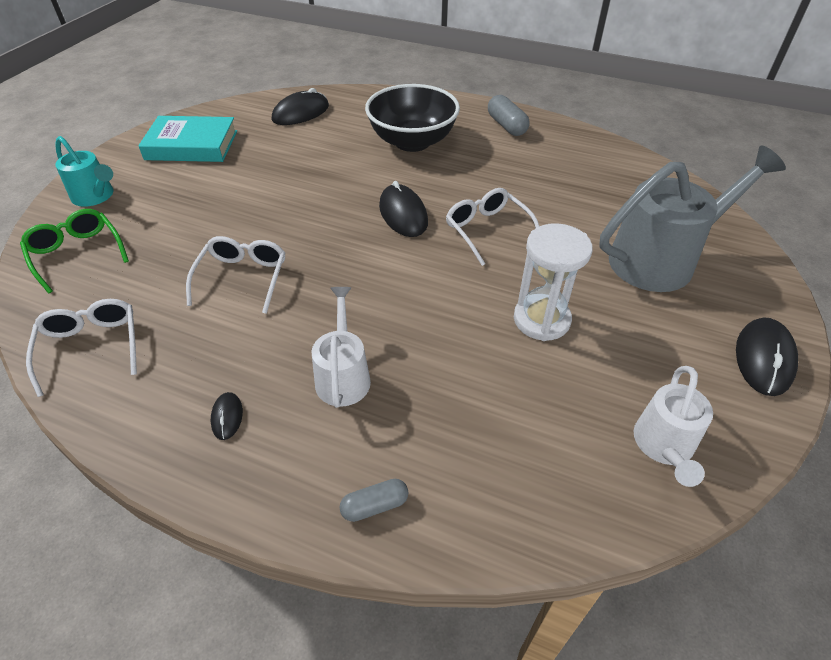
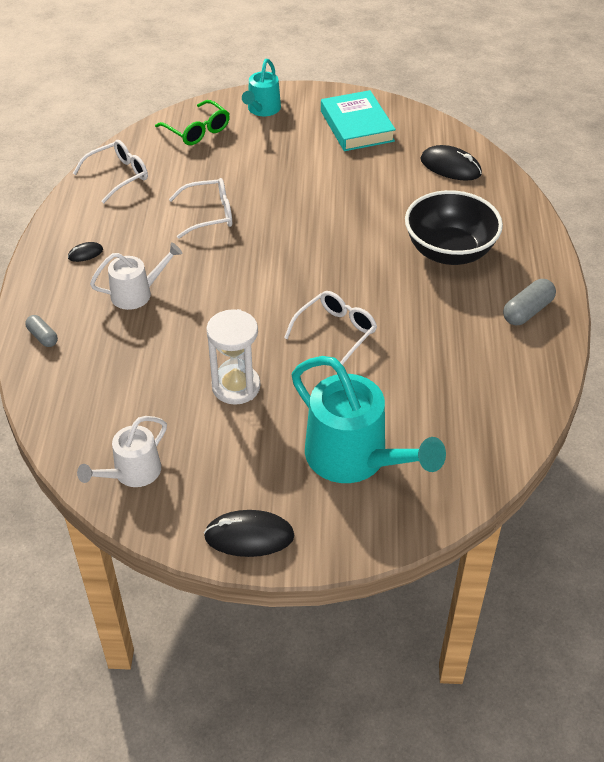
camera: 70 degrees right, 0 degrees up
green glasses [20,209,129,294] -> green glasses turned 105 degrees clockwise [155,100,230,145]
black mouse [379,181,428,237] -> none
grey watering can [599,146,786,292] -> turquoise watering can [292,356,446,483]
white watering can [634,366,713,487] -> white watering can turned 45 degrees counterclockwise [77,416,167,487]

